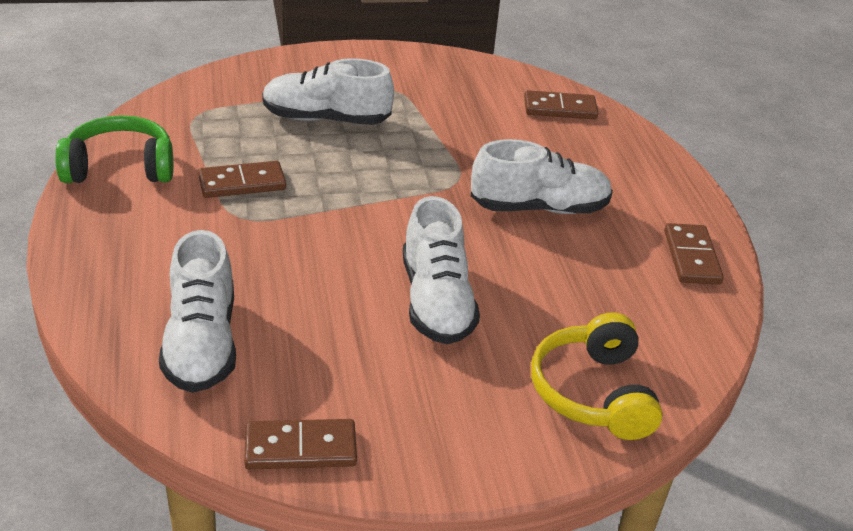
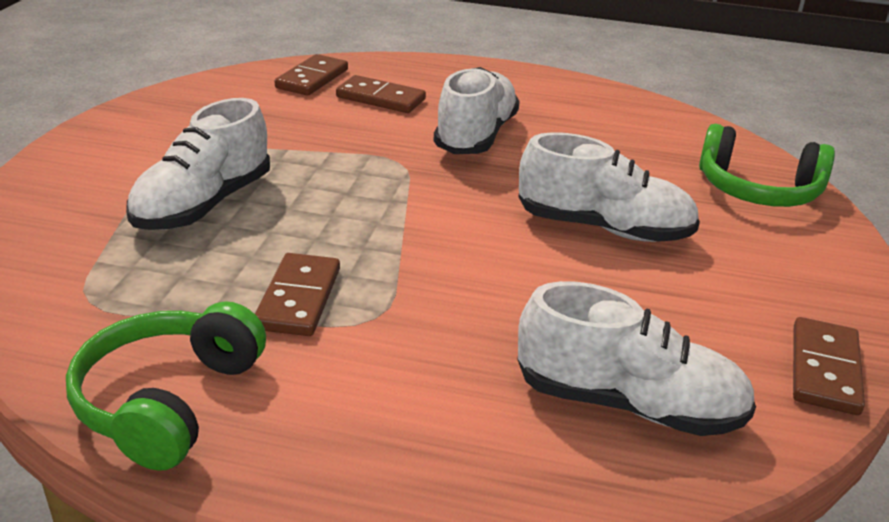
camera: 65 degrees left, 5 degrees down
yellow headphones [531,312,663,440] -> green headphones [699,124,835,207]
brown domino [664,223,724,285] -> brown domino moved to [336,75,426,113]

